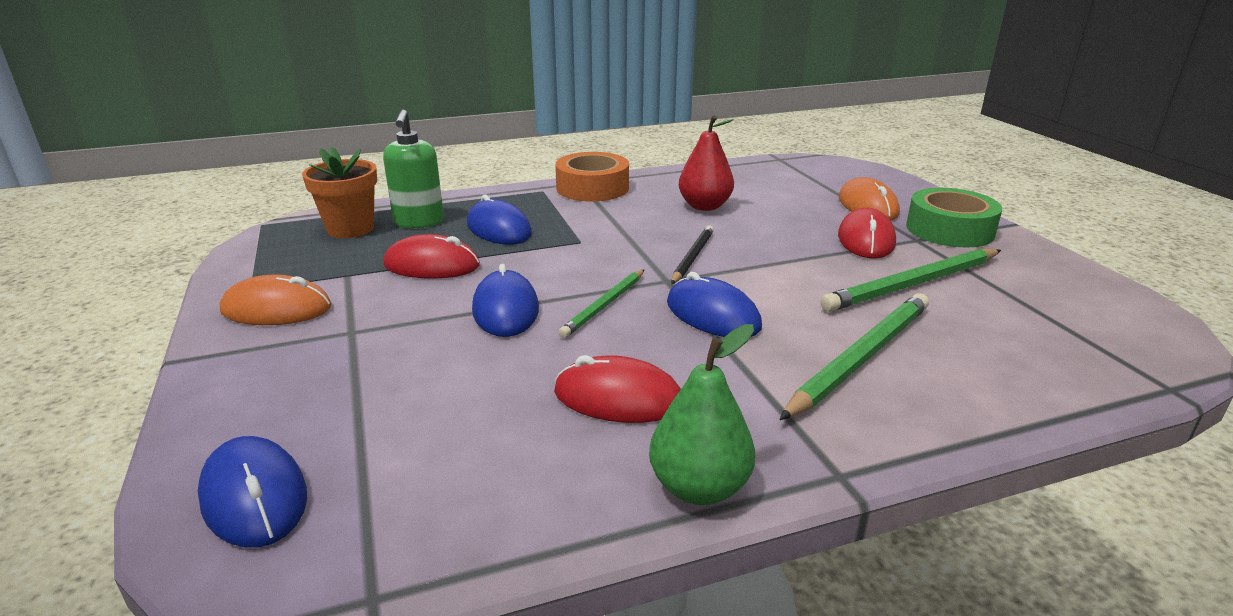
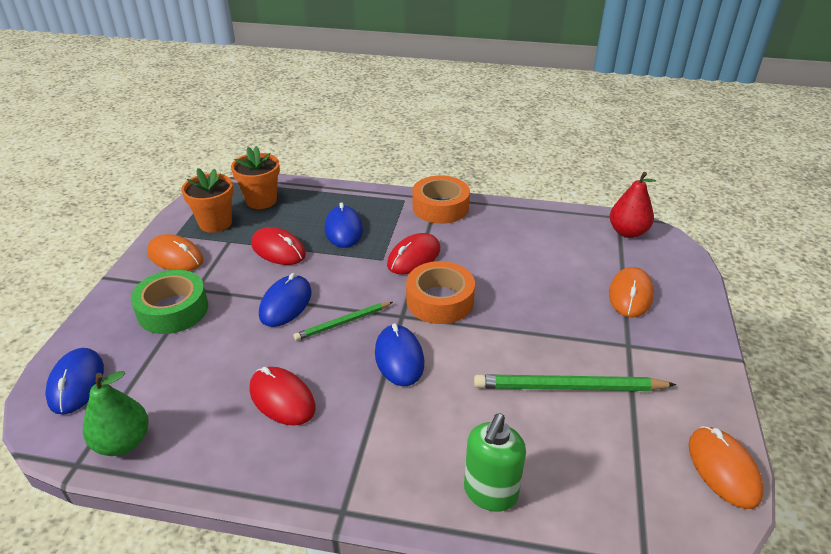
camera: 30 degrees right, 10 degrees up
green soap dispenser [383,109,444,229] -> green soap dispenser moved to [464,414,526,512]
green pear [649,324,755,505] -> green pear moved to [83,371,149,456]
black pencil [671,225,714,284] -> orange tape [406,261,475,324]
red pear [679,116,734,211] -> red pear moved to [610,172,656,238]
green pencil [779,293,929,420] -> none
red mouse [838,208,896,258] -> red mouse moved to [387,233,440,274]
green tape [906,188,1002,247] -> green tape moved to [131,270,208,334]
none -> orange flower pot [181,168,234,233]
none -> orange mouse [689,426,764,509]

